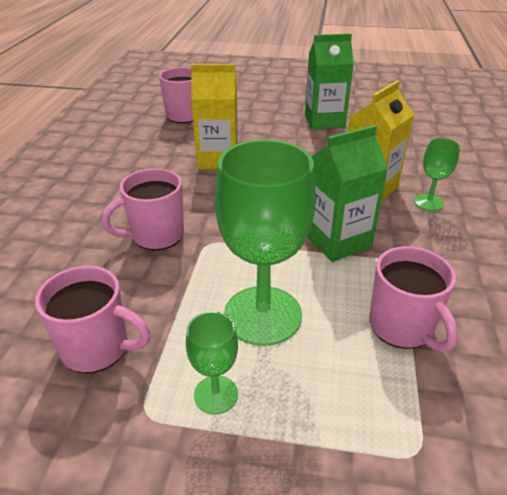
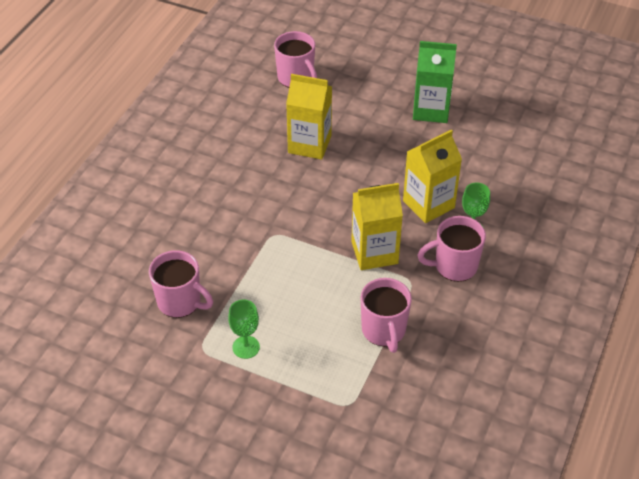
camera: 15 degrees right, 10 degrees up
pink mug [101,168,184,250] -> pink mug moved to [417,216,486,282]
green goblet [215,139,316,346] -> none
green carton [308,125,388,262] -> yellow carton [351,183,403,270]

